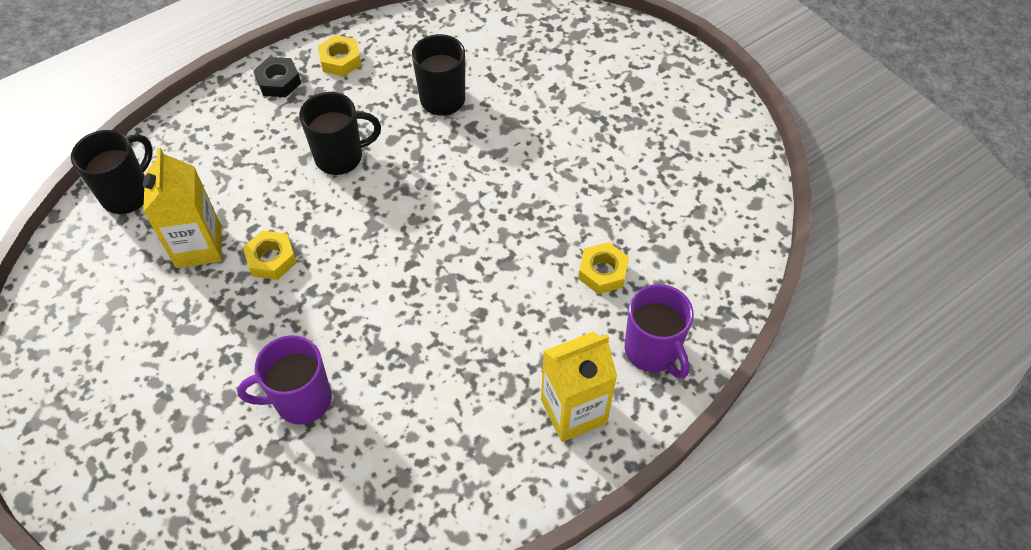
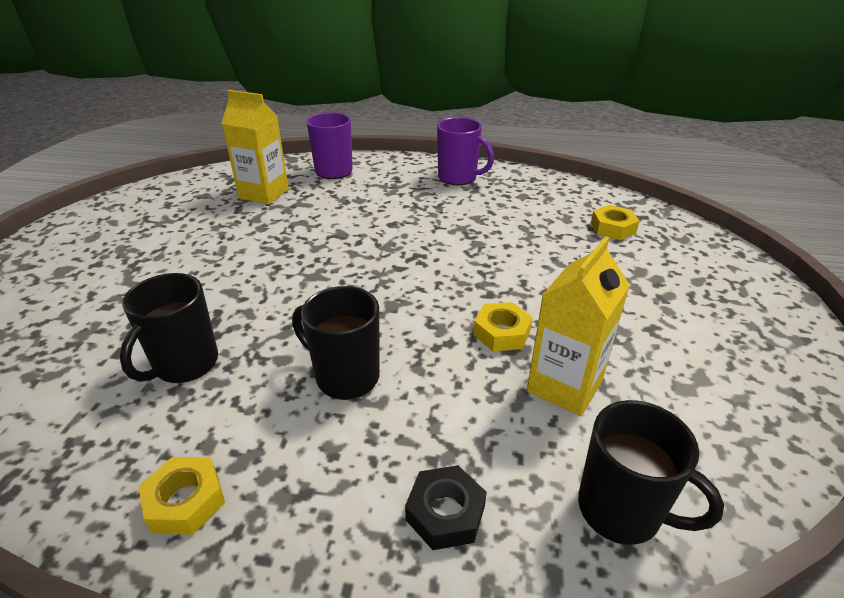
camera: 135 degrees left, 20 degrees down
black mug [71,130,153,214] -> black mug turned 135 degrees counterclockwise [578,400,724,545]
purple mug [237,335,332,425] -> purple mug moved to [437,117,494,185]
black nut [253,57,301,97] -> black nut moved to [405,465,487,550]
yellow carton [541,332,617,442] -> yellow carton moved to [222,90,289,204]
yellow nut [578,242,629,294] -> yellow nut moved to [591,205,640,240]

